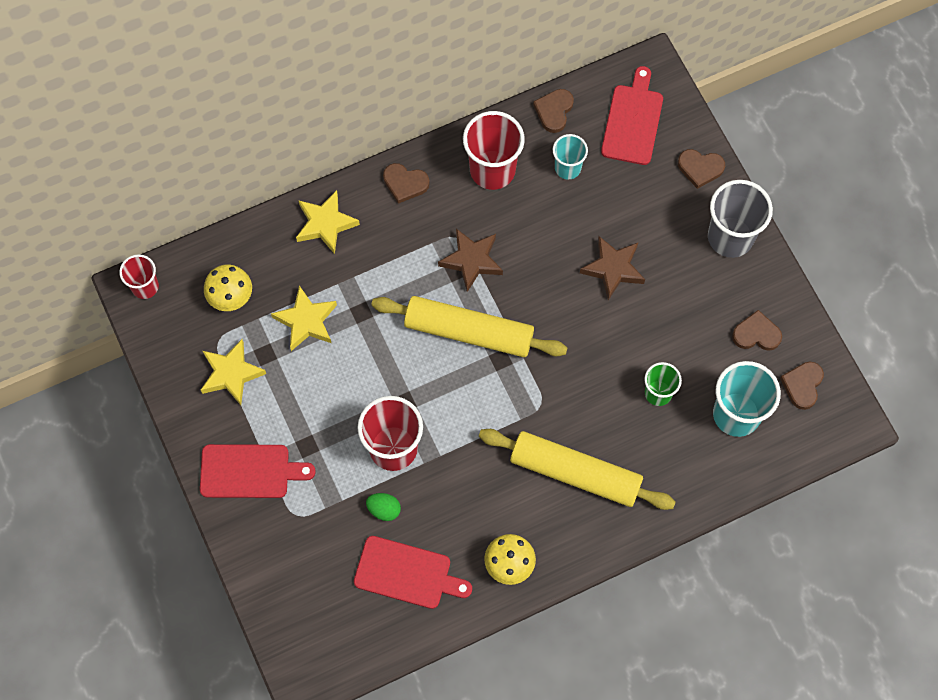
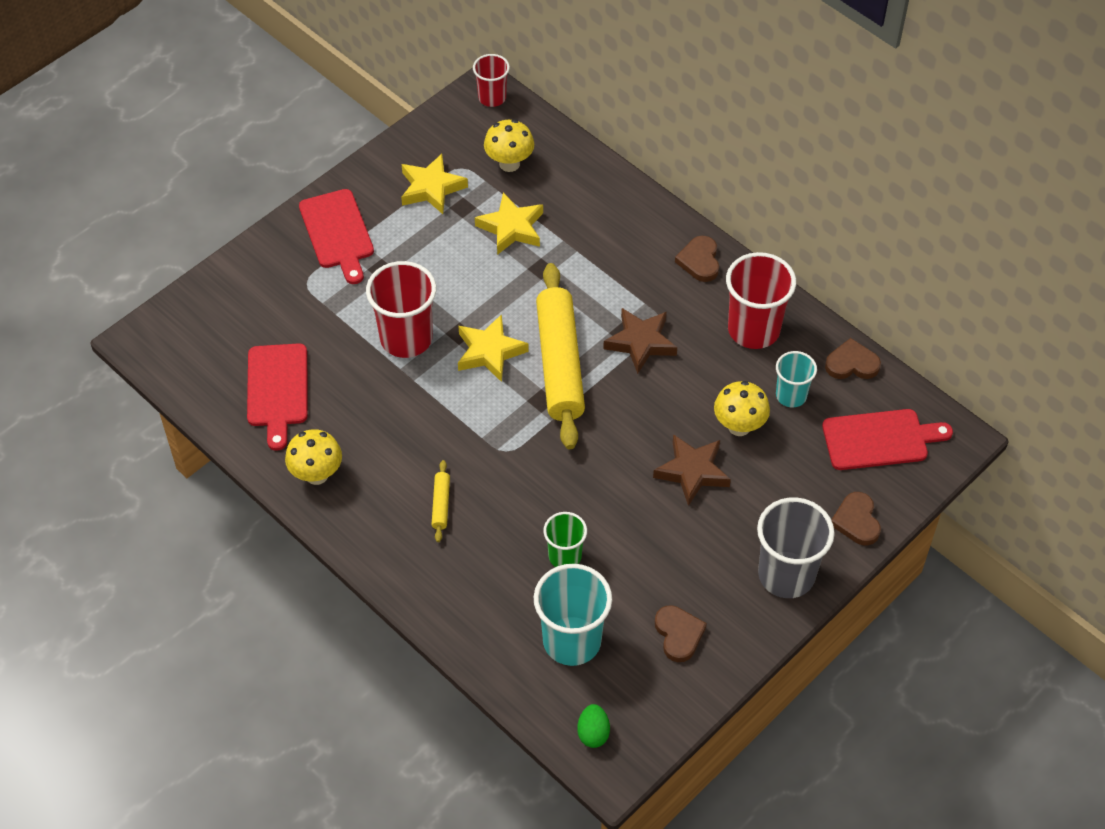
camera: 70 degrees right, 15 degrees down
yellow star [296,190,360,254] -> yellow star moved to [458,314,529,382]
green egg [366,493,401,521] -> green egg moved to [577,704,610,748]
yellow rolling pin [479,429,676,510] -> yellow rolling pin [431,460,450,542], size x0.40
brown heart [780,362,824,410] -> none
none -> yellow mushroom [714,381,770,436]

